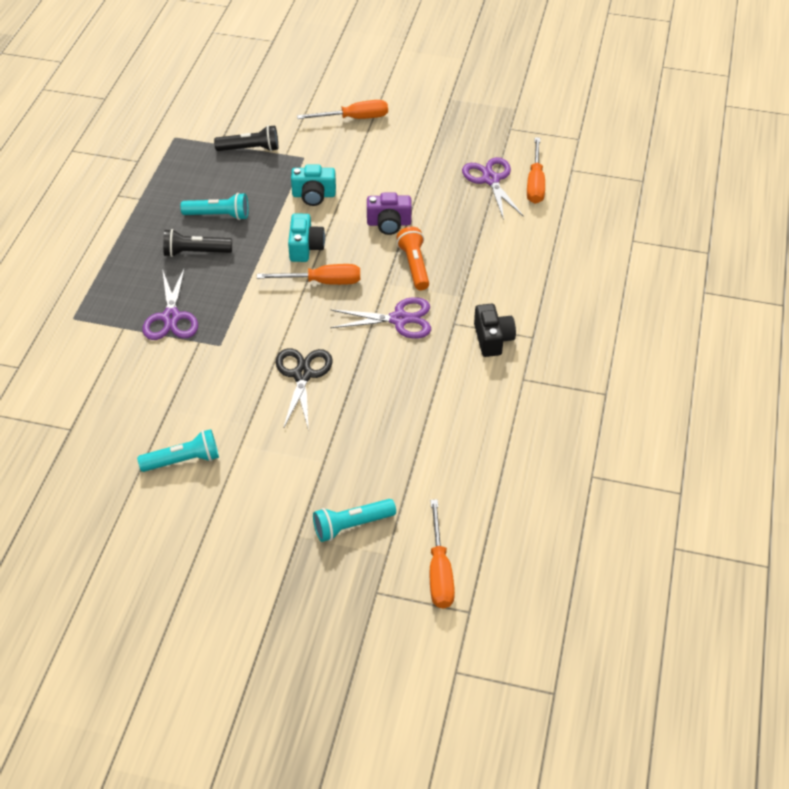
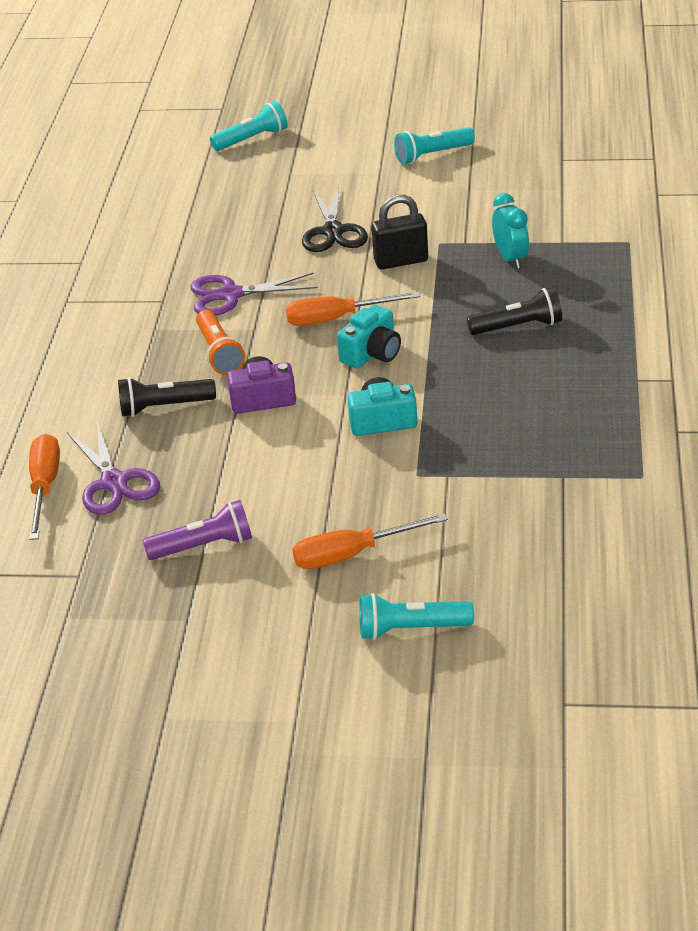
camera: 175 degrees right, 10 degrees down
purple scissors [142,267,198,340] -> turquoise clock [492,193,529,268]
turquoise flashlight [180,193,249,220] -> turquoise flashlight moved to [359,593,474,640]
black flashlight [214,125,278,151] -> black flashlight moved to [118,377,216,417]
turquoise camera [288,213,325,262] -> turquoise camera turned 135 degrees counterclockwise [337,305,401,369]
orange screwdriver [430,499,455,609] -> none
black camera [474,304,516,357] -> none
none -> purple flashlight [143,500,252,560]
none -> black padlock [372,195,428,270]

